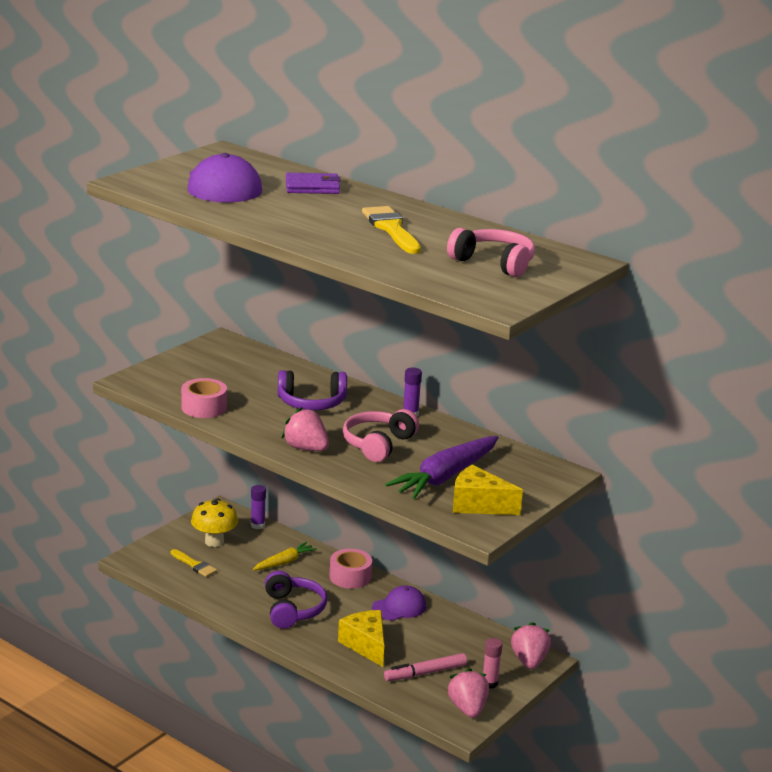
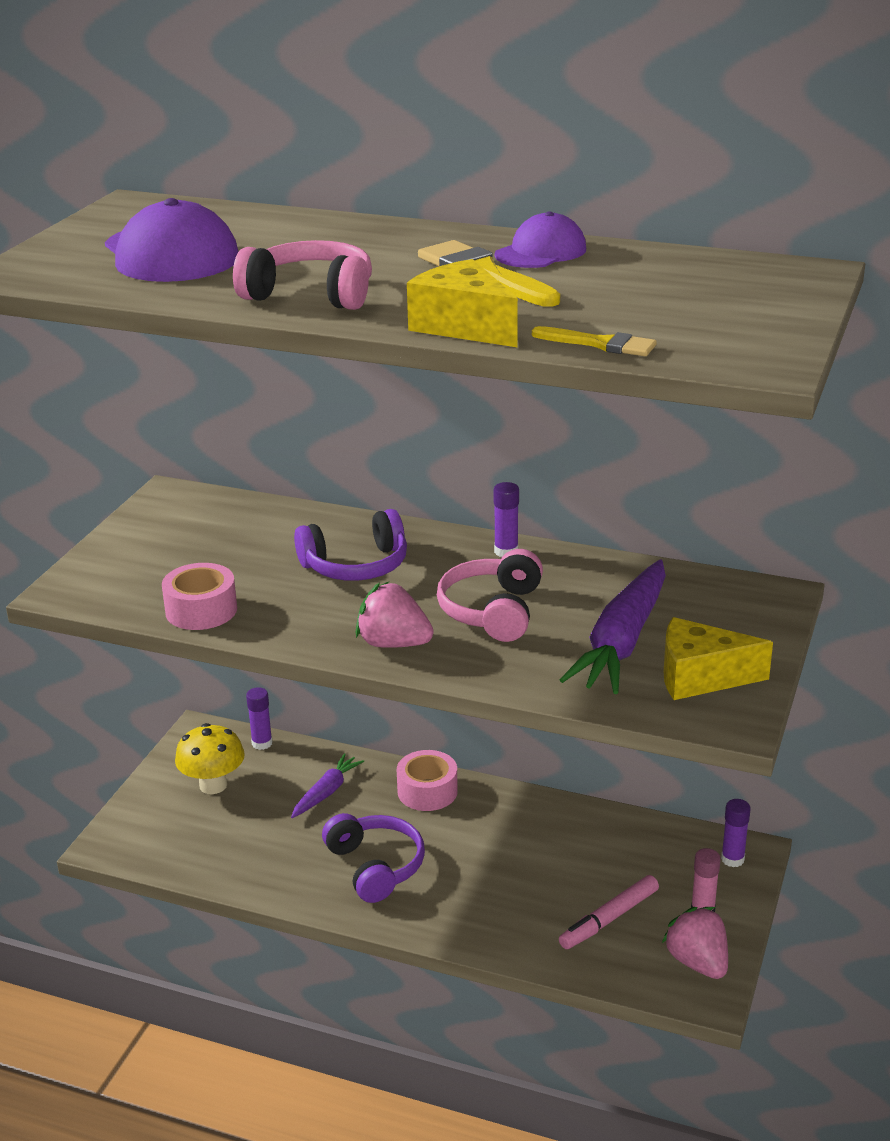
camera: 15 degrees left, 5 degrees up
yellow brush [170,549,217,577] -> yellow brush moved to [532,326,657,356]
yellow carrot [253,542,317,570] -> purple carrot [291,753,364,818]
purple wallet [286,173,341,194] -> none
yellow cheese [338,610,384,667] -> yellow cheese moved to [407,259,518,347]
purple cap [372,585,426,621] -> purple cap moved to [495,211,586,268]
pink headphones [447,228,535,277] -> pink headphones moved to [233,240,372,310]
pink strawberry [511,622,551,669] -> purple glue stick [721,799,751,867]

